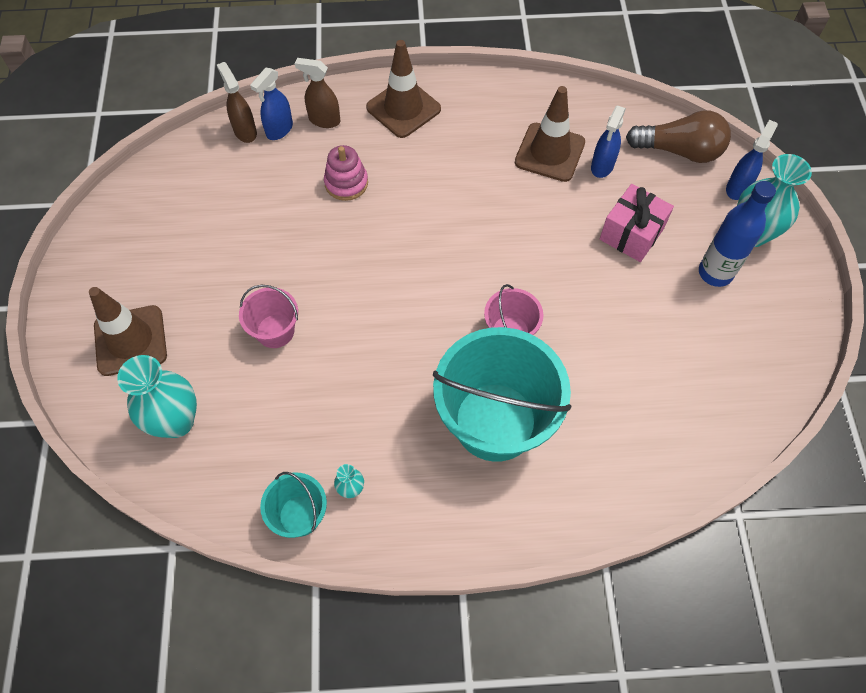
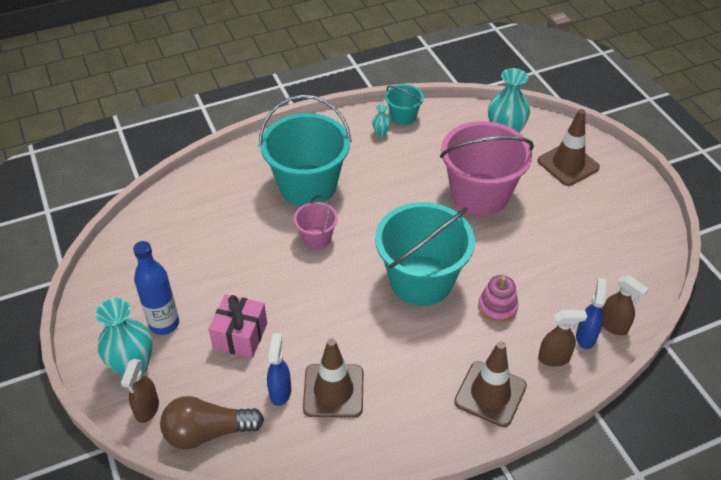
camera: 160 degrees right, 15 degrees down
pink bucket [239,285,298,348] -> pink bucket [440,121,534,216], size x2.09
blue spray bottle [726,120,778,200] -> brown spray bottle [121,359,159,423]
none -> turquoise bucket [375,202,475,306]

